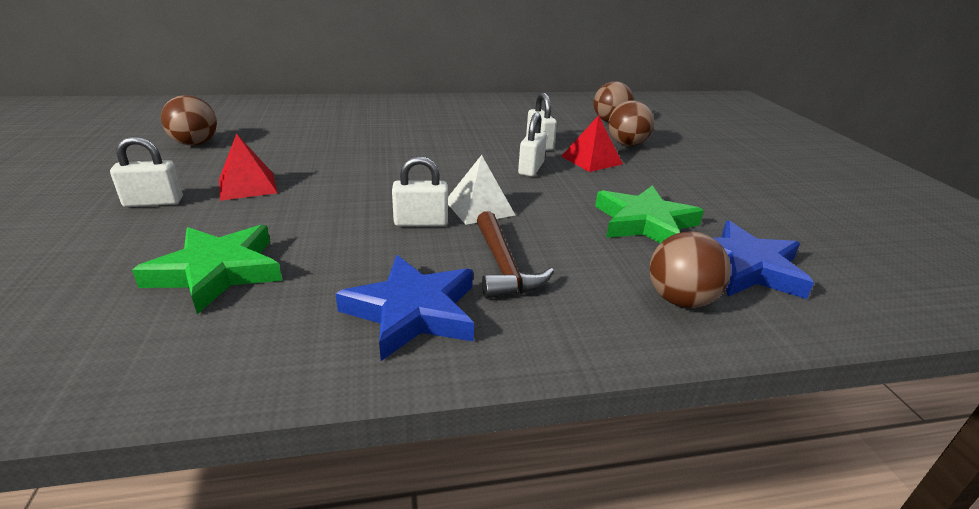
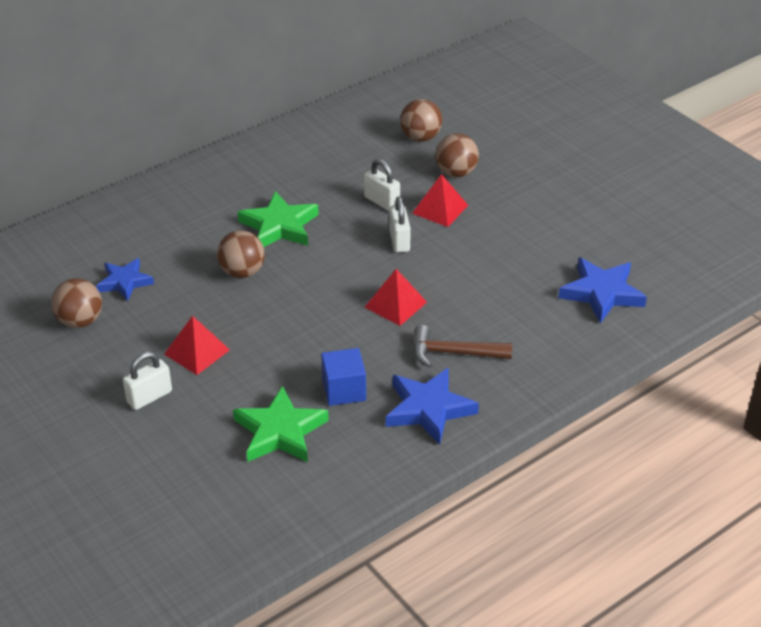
camera: 25 degrees left, 10 degrees up
white padlock [392,156,448,226] -> none
white pyramid [448,155,515,225] -> red pyramid [365,269,427,326]
brown hammer [477,211,554,299] -> brown hammer turned 135 degrees clockwise [413,325,512,368]
green star [595,185,704,243] -> green star moved to [238,191,319,247]
brown ball [649,231,731,308] -> brown ball moved to [217,230,265,278]
none -> blue star [96,258,154,301]
none -> blue cube [321,348,366,406]

